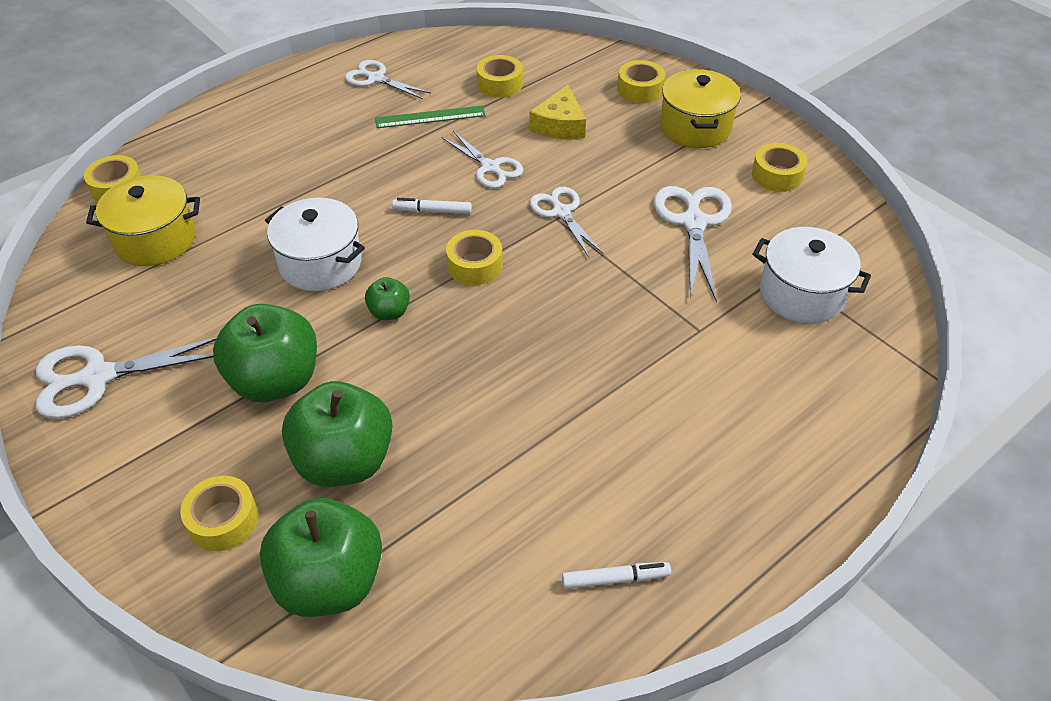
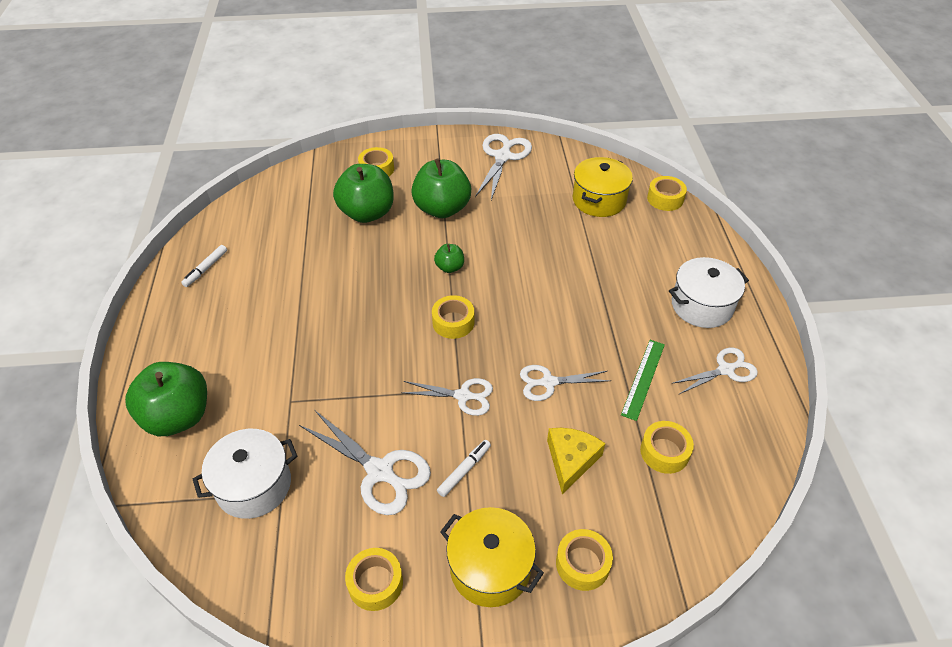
camera: 125 degrees right, 0 degrees up
green apple [260,498,382,617] -> green apple moved to [125,362,207,436]
white pot [265,198,365,291] -> white pot moved to [669,257,749,328]
white marker [392,198,472,214] -> white marker moved to [437,440,491,497]
yellow cheese [529,85,586,139] -> yellow cheese turned 60 degrees clockwise [547,428,605,494]

